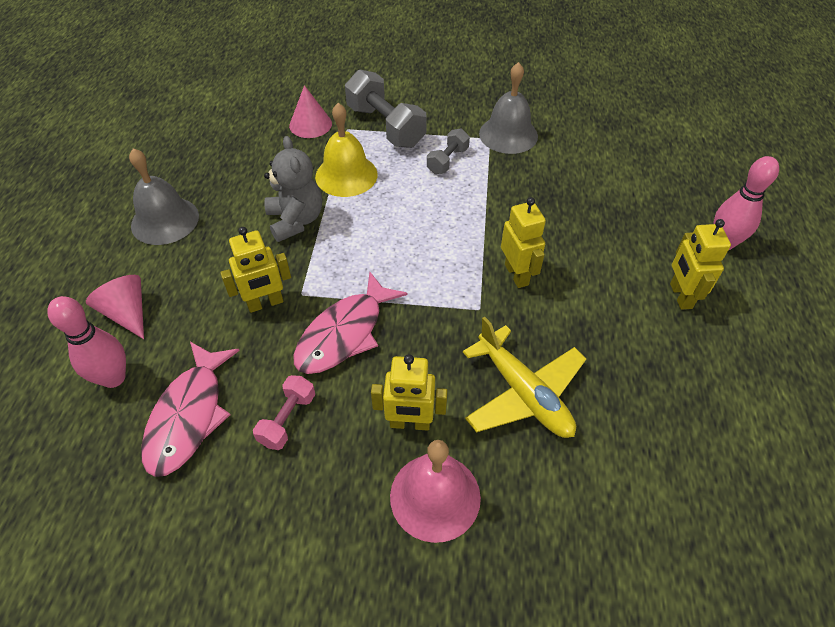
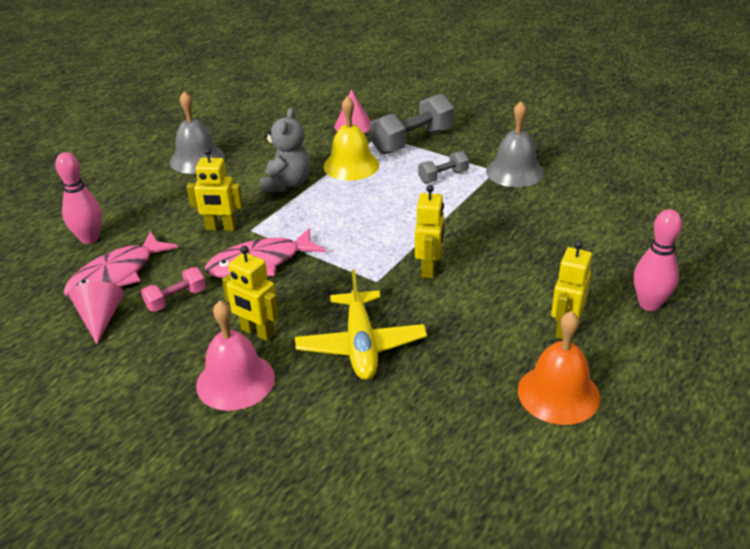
camera: 30 degrees right, 15 degrees down
pink cone [86,275,144,339] -> pink cone moved to [68,282,124,344]
grey dumbbell [345,69,427,148] -> grey dumbbell turned 60 degrees clockwise [370,94,454,154]
none -> orange bell [518,311,600,425]

